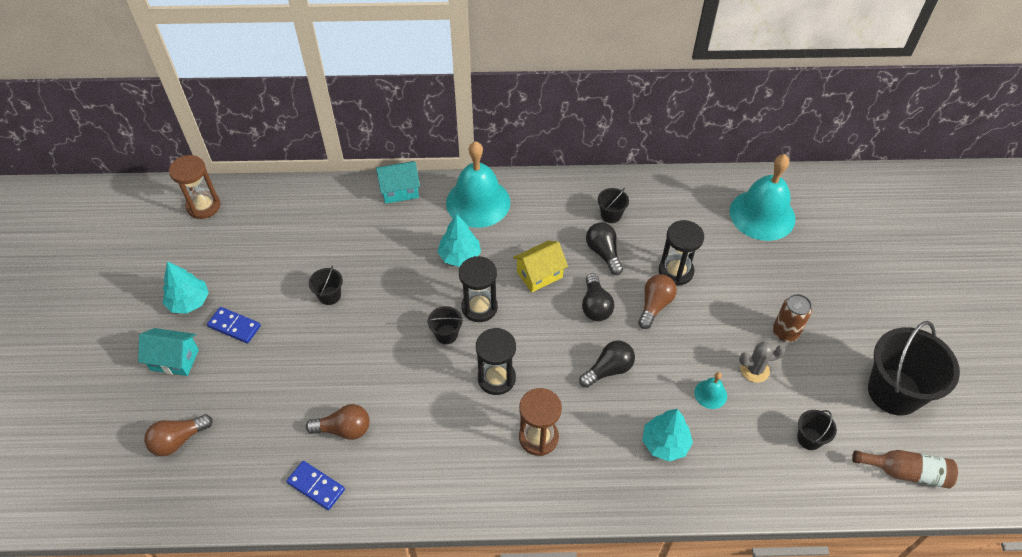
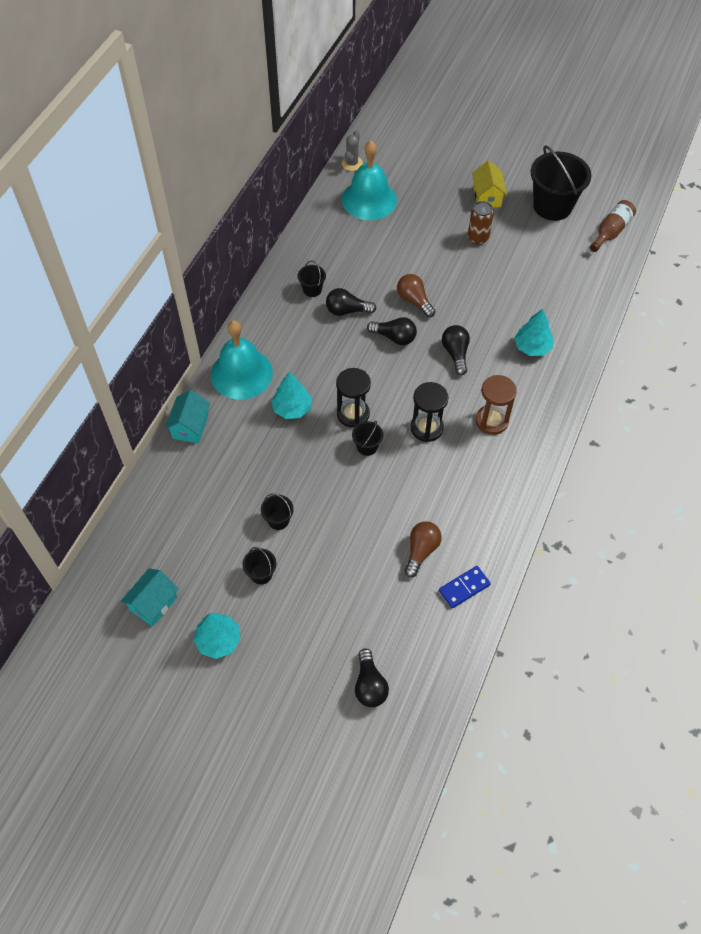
camera: 65 degrees left, 5 degrees up
turquoise house [138,328,199,376] -> turquoise house moved to [121,568,179,626]
brown light bulb [144,414,213,456] -> black light bulb [355,648,389,707]
brown hourglass [169,155,220,219] -> none
blue domino [207,307,261,343] -> none
yellow house [513,241,568,292] -> yellow house moved to [472,160,507,208]
black hourglass [659,220,704,286] -> none
turquoise bell [694,372,727,409] -> none
grey cactus [739,342,785,383] -> grey cactus moved to [342,130,363,171]
black bucket [797,410,837,450] -> black bucket moved to [242,547,276,584]

